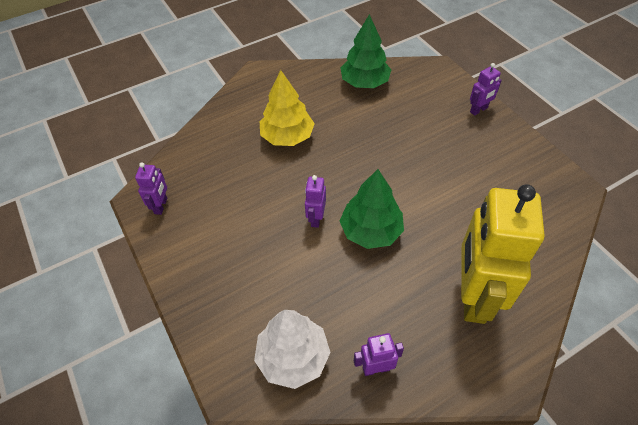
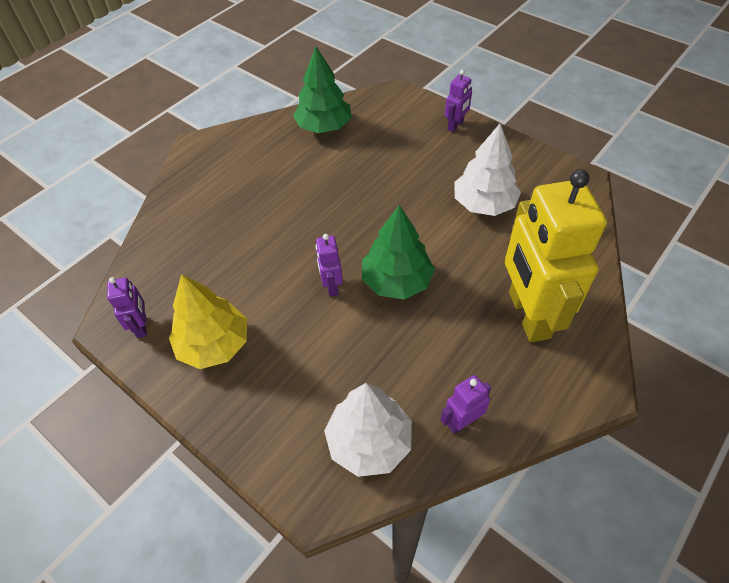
camera: 20 degrees left, 0 degrees up
yellow tree [260,70,315,146] -> yellow tree moved to [169,274,247,369]
none -> white tree [454,124,521,216]

